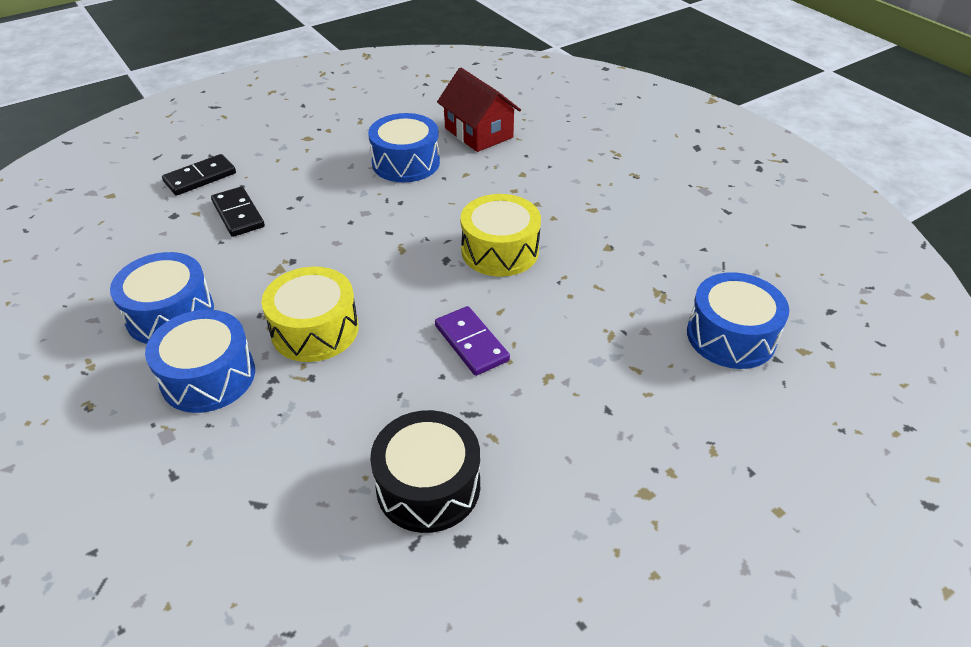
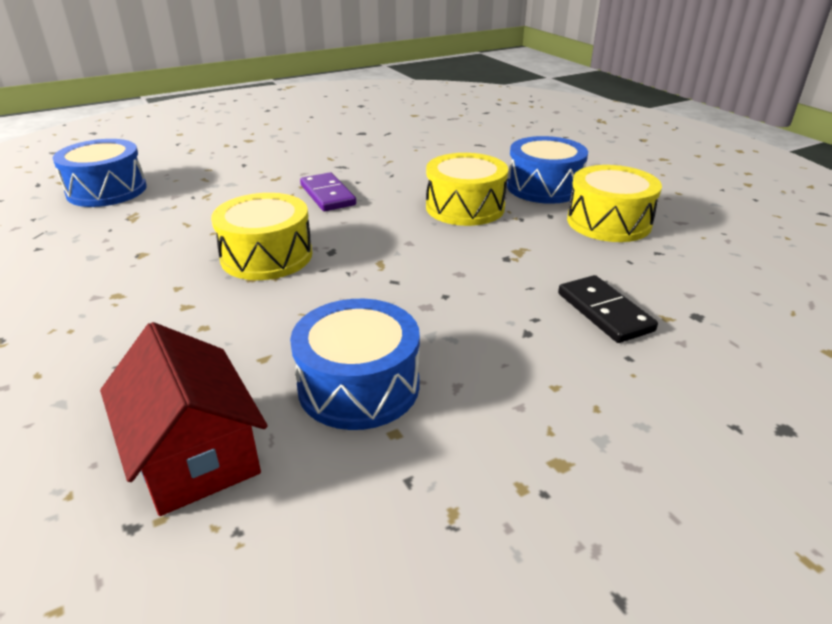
camera: 175 degrees left, 10 degrees down
blue drum [110,252,214,344] -> yellow drum [567,165,662,242]
black domino [162,154,236,195] -> none
black drum [370,410,480,533] -> none

